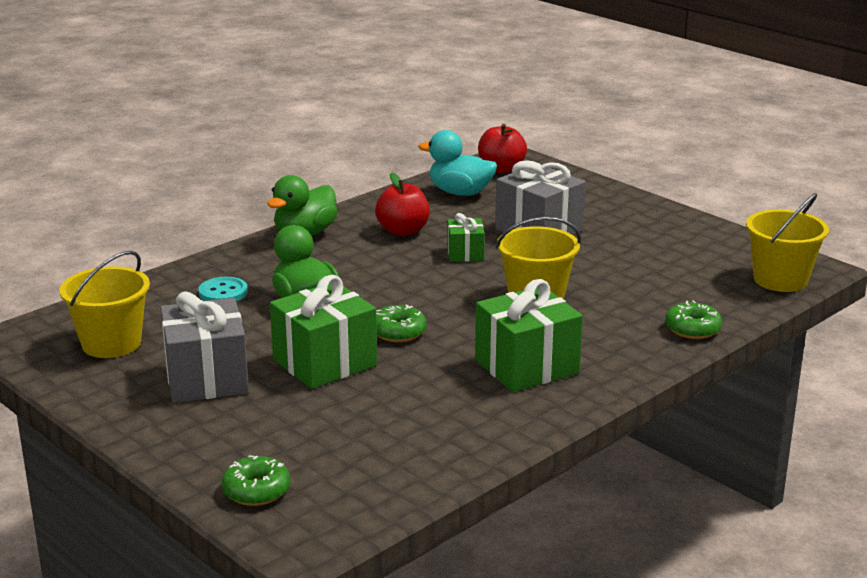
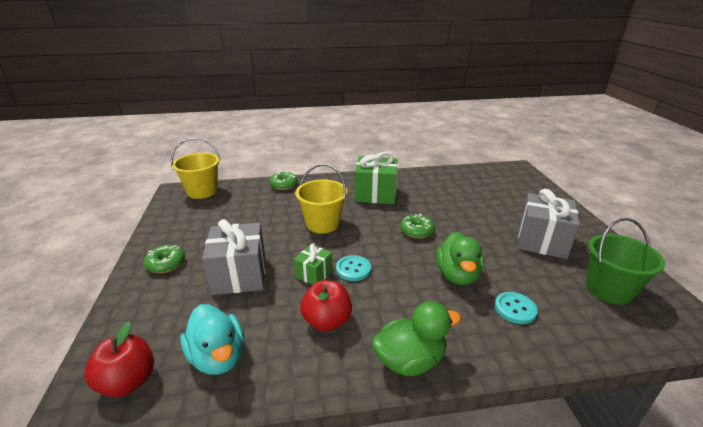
camera: 145 degrees left, 5 degrees up
yellow bucket [59,251,150,358] -> green bucket [586,218,665,305]
green donut [221,455,290,506] -> green donut moved to [144,245,185,273]
green gift [270,275,377,389] -> none
none -> turquoise button [336,255,371,281]

